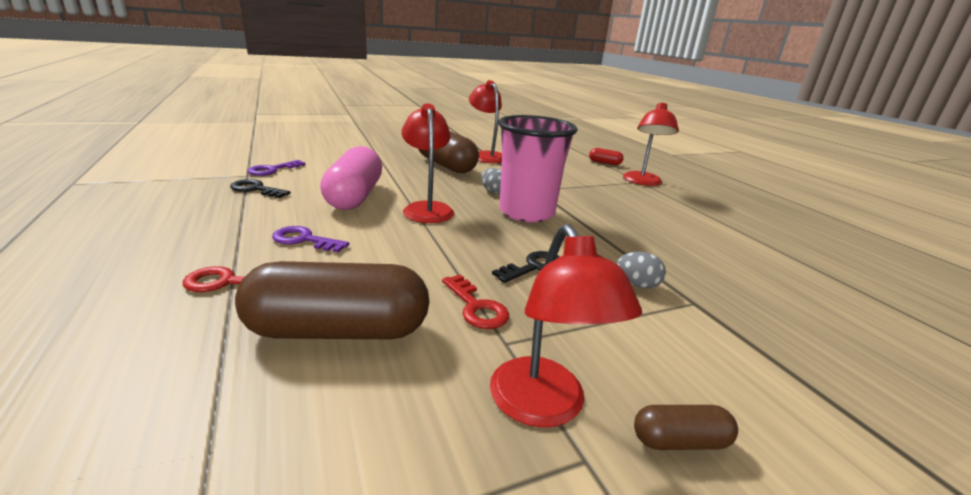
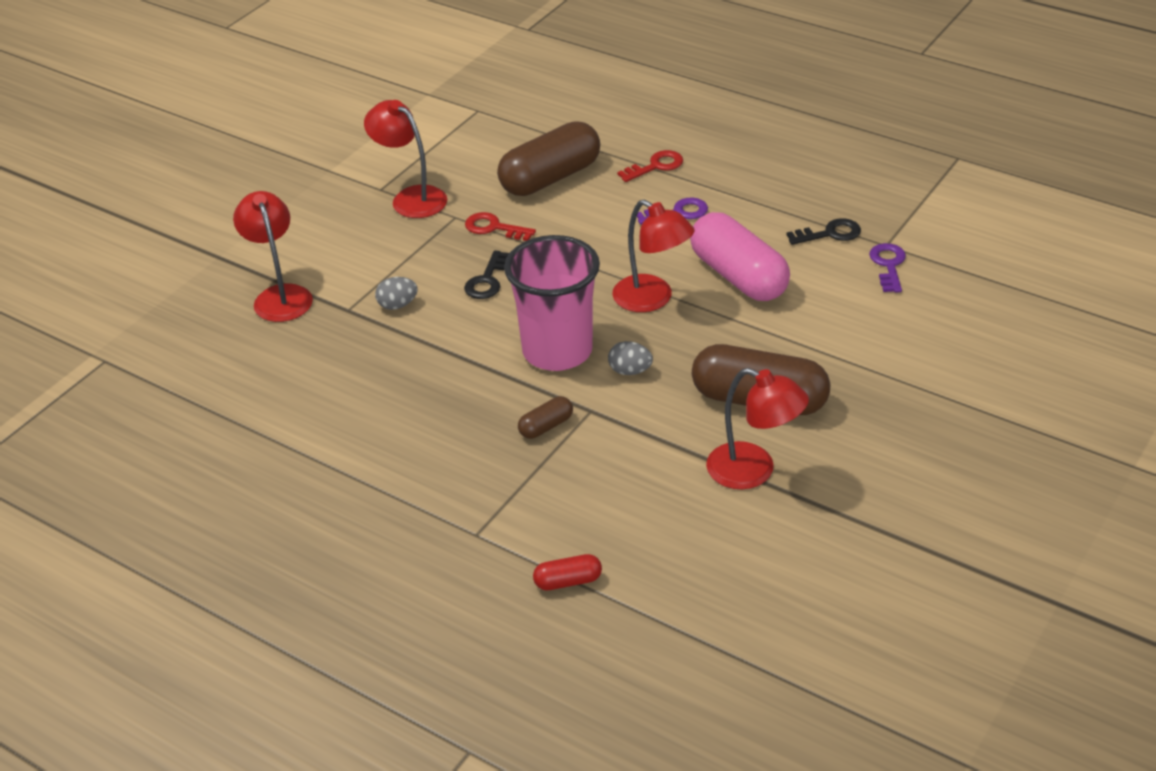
camera: 150 degrees right, 15 degrees up
red lamp [623,103,679,186] -> red lamp moved to [233,191,313,322]
brown capsule [634,405,738,450] -> brown capsule moved to [518,396,573,439]

